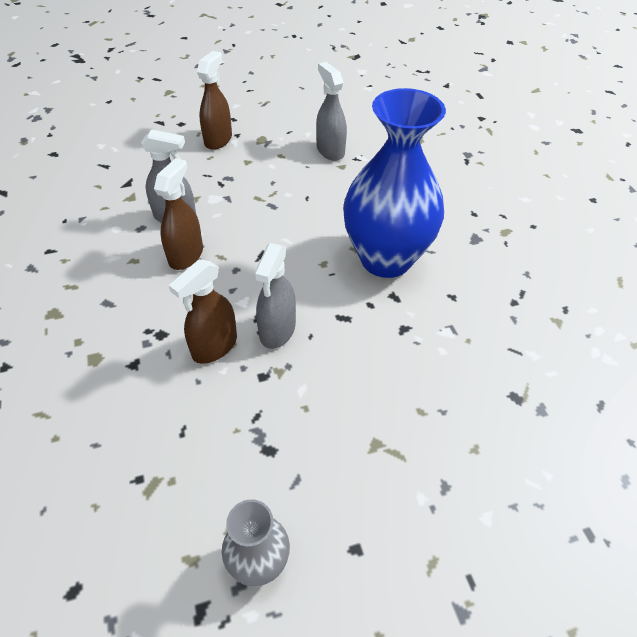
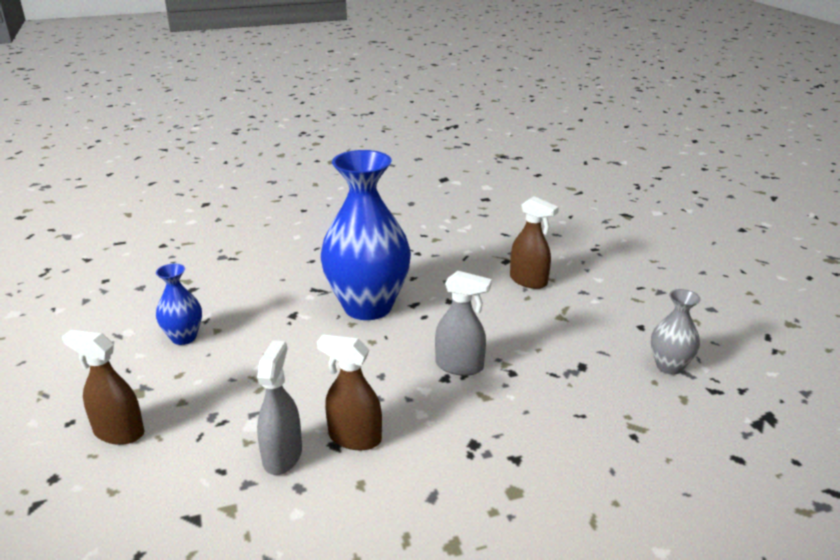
camera: 90 degrees left, 20 degrees down
brown spray bottle [169,259,237,364] -> brown spray bottle moved to [510,196,559,289]
grey spray bottle [316,62,347,161] -> blue vase [156,263,202,345]

